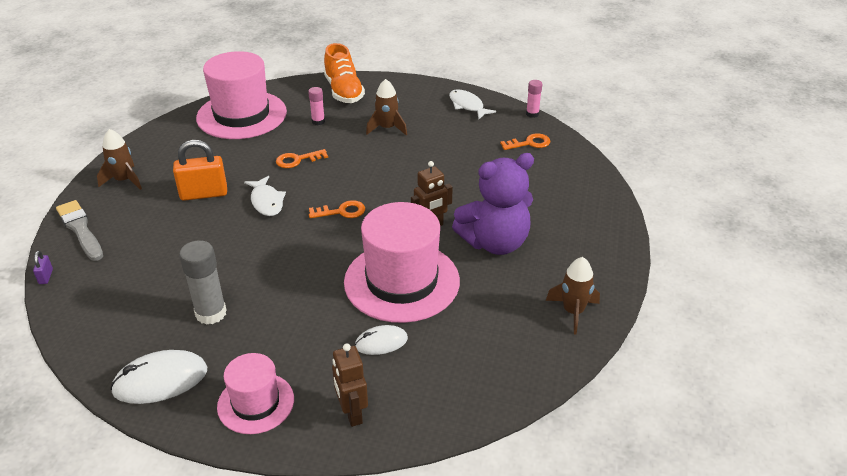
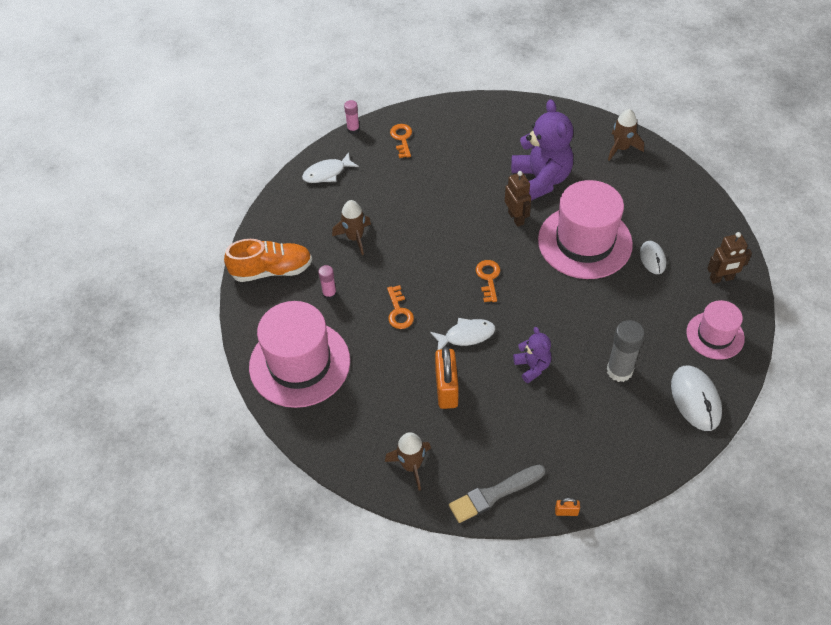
camera: 80 degrees left, 15 degrees up
purple padlock [33,251,53,284] -> orange padlock [555,498,580,516]
none -> purple teddy bear [513,327,552,383]

